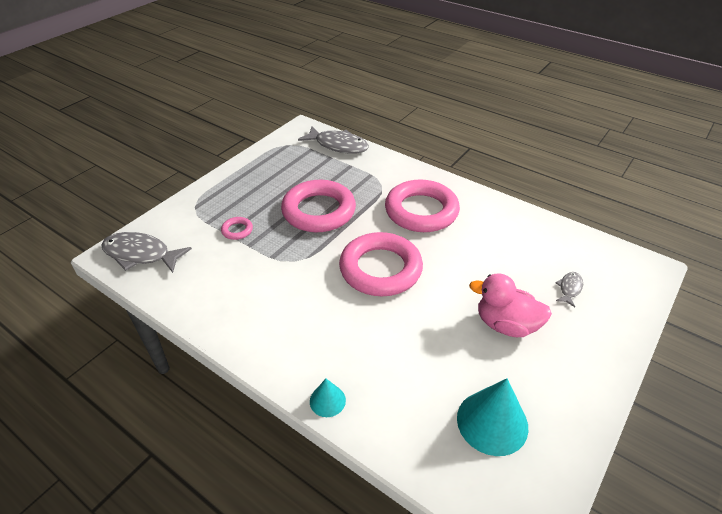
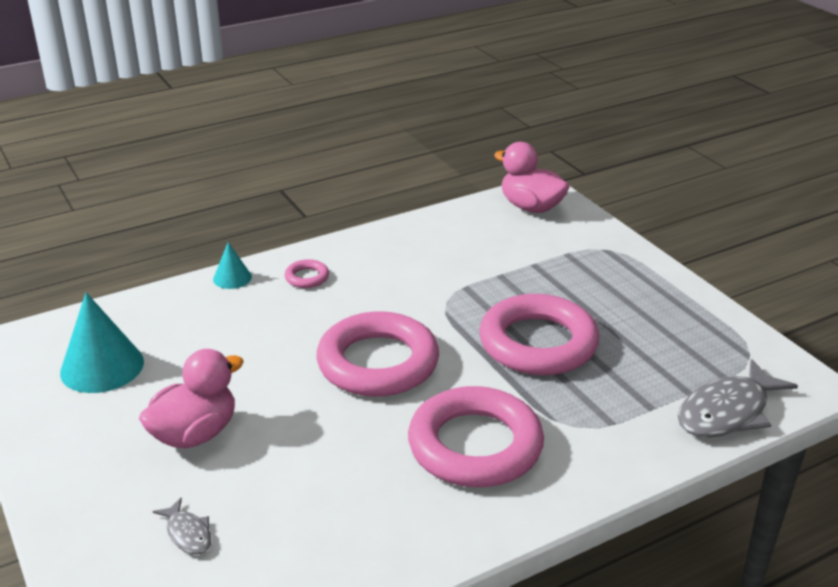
camera: 115 degrees right, 10 degrees down
grey fish [101,232,192,273] -> pink duck [494,142,570,213]
pink ring [221,217,253,240] -> pink ring moved to [285,259,329,288]

